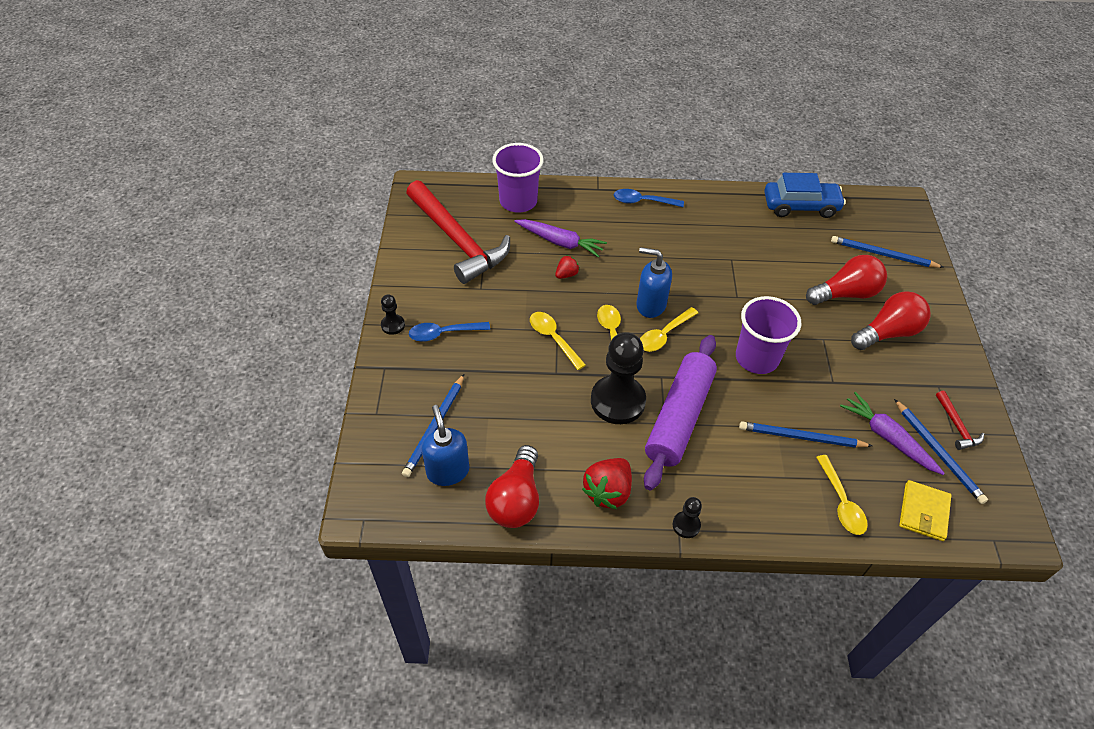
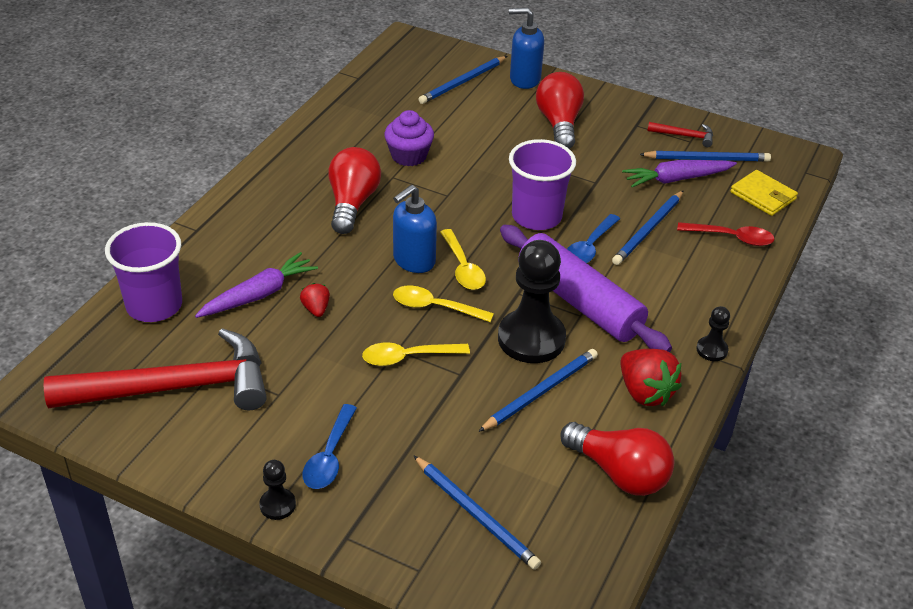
camera: 65 degrees left, 10 degrees down
blue soap dispenser [422,405,469,486] -> blue soap dispenser moved to [509,7,544,89]
blue spoon [614,189,684,207] -> blue spoon moved to [567,214,620,263]
blue car [764,173,846,218] -> none
red light bulb [806,255,887,305] -> red light bulb moved to [328,147,381,234]
yellow spoon [816,455,868,535] -> red spoon [677,222,775,246]
none -> purple cupcake [384,110,434,166]
none -> blue pencil [478,349,598,432]

